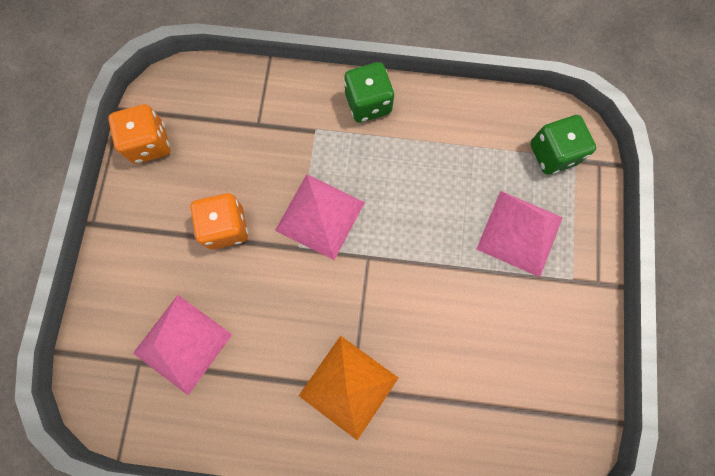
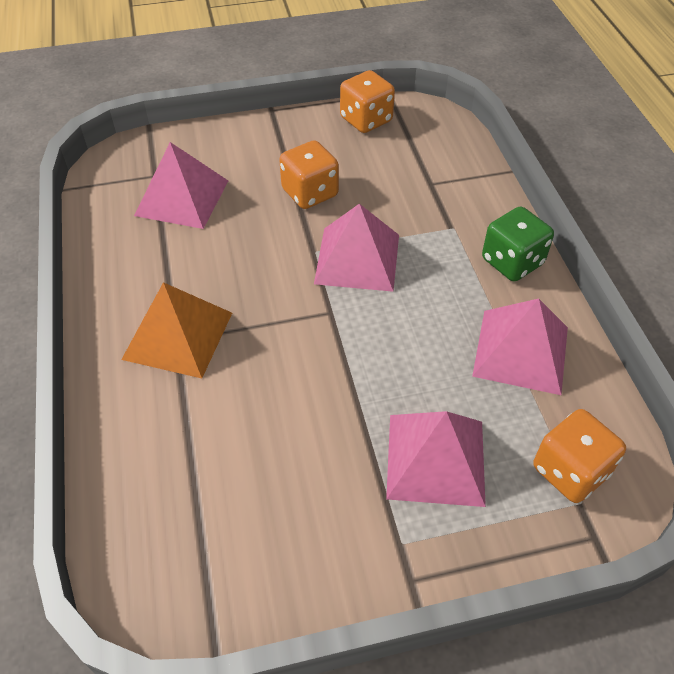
camera: 70 degrees right, 25 degrees down
green dice [530,115,596,175] -> orange dice [533,409,626,503]
none -> pink pyramid [472,298,568,395]

